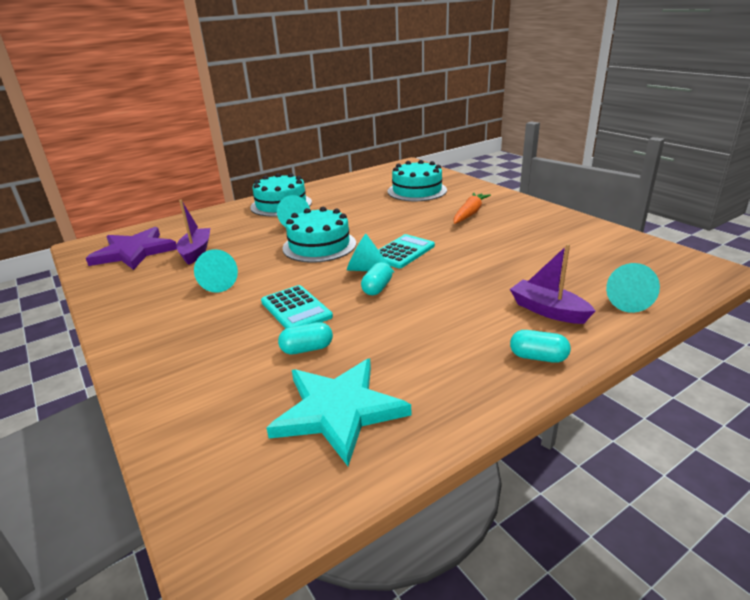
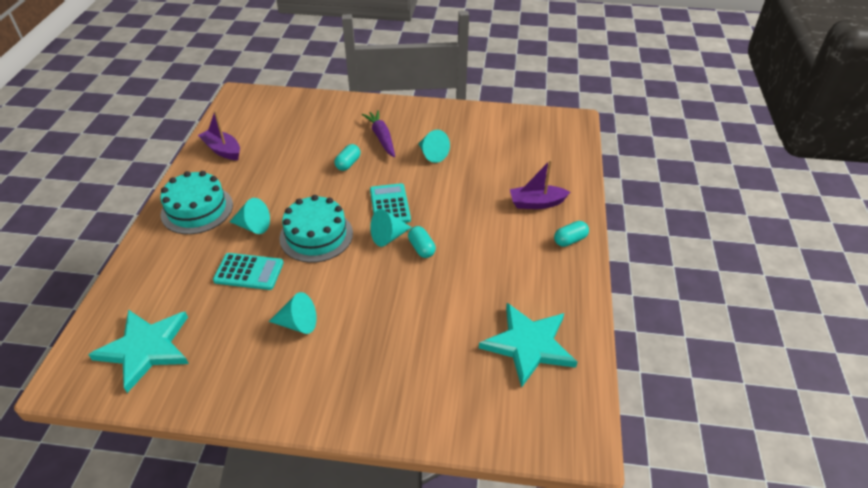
camera: 50 degrees left, 15 degrees up
purple star [86,227,177,270] -> turquoise star [88,310,189,393]
purple boat [176,200,210,265] -> purple boat moved to [198,110,240,160]
turquoise calculator [261,285,333,329] -> turquoise calculator moved to [213,253,284,290]
turquoise capsule [278,322,333,354] -> turquoise capsule moved to [334,144,360,171]
turquoise cake [388,160,447,201] -> none
orange carrot [453,193,491,224] -> purple carrot [362,110,395,157]
turquoise cone [606,263,660,313] -> turquoise cone moved to [418,130,450,163]

